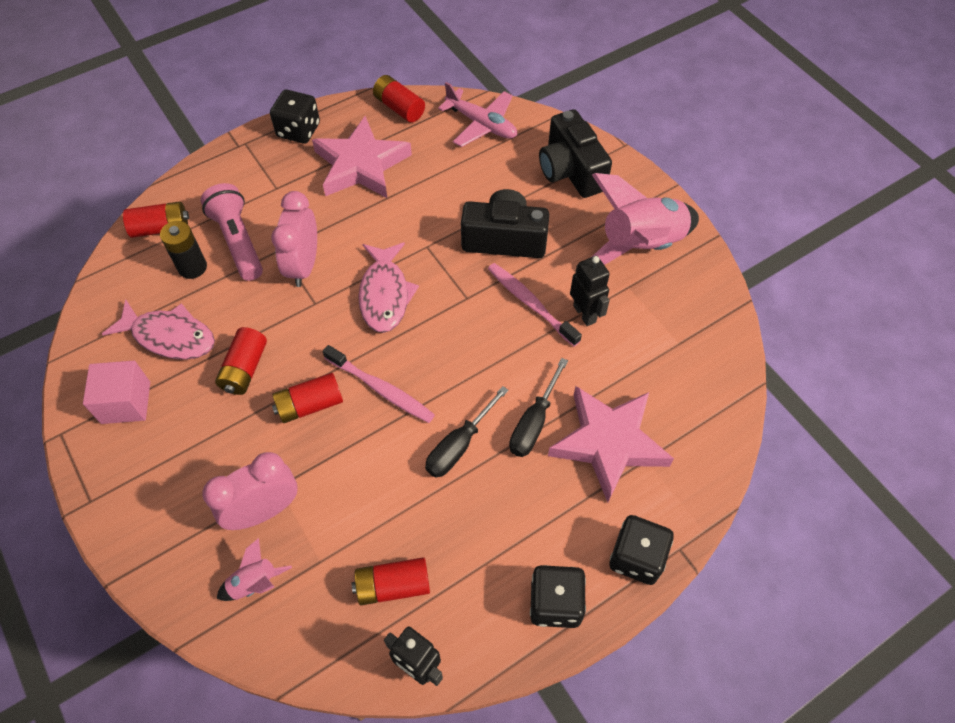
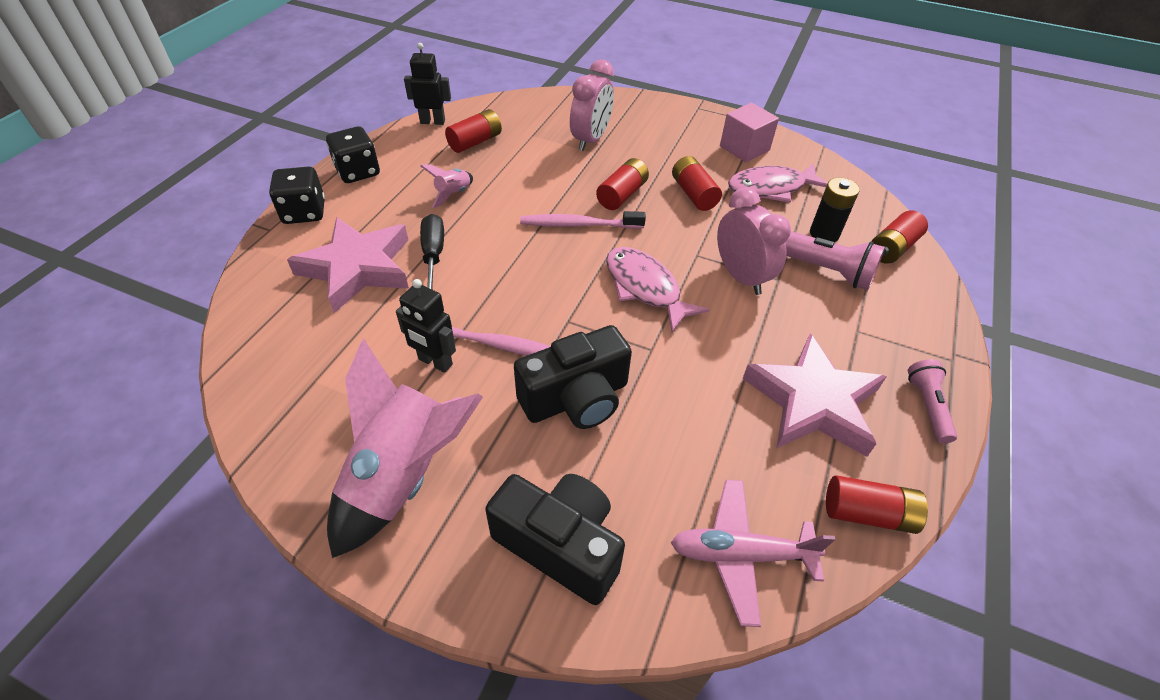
camera: 145 degrees right, 10 degrees down
pink rocket [217,538,292,601] -> pink rocket moved to [420,165,473,208]
black dice [270,90,320,144] -> pink flashlight [908,359,957,443]
black screwdriver [425,386,509,477] -> none

